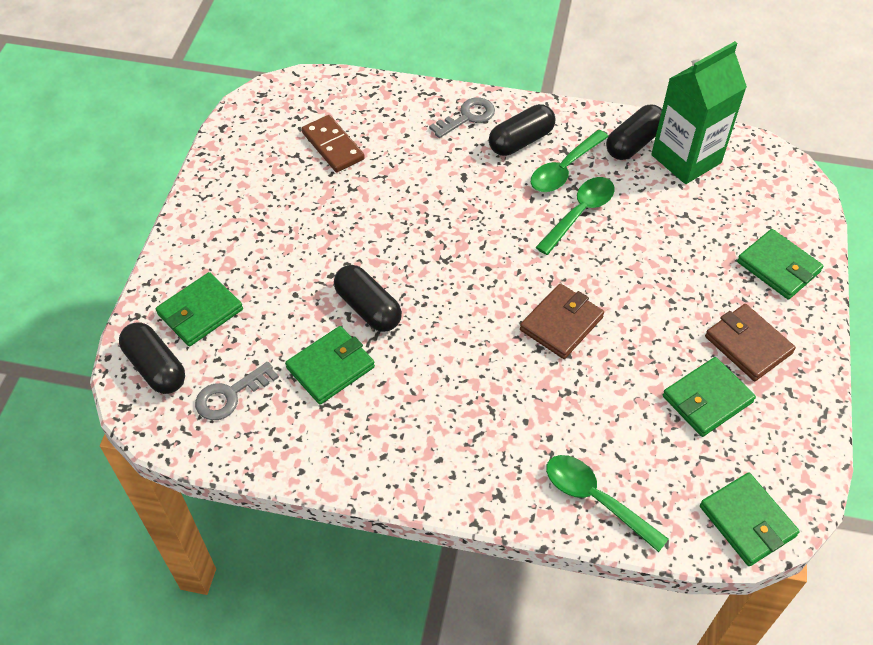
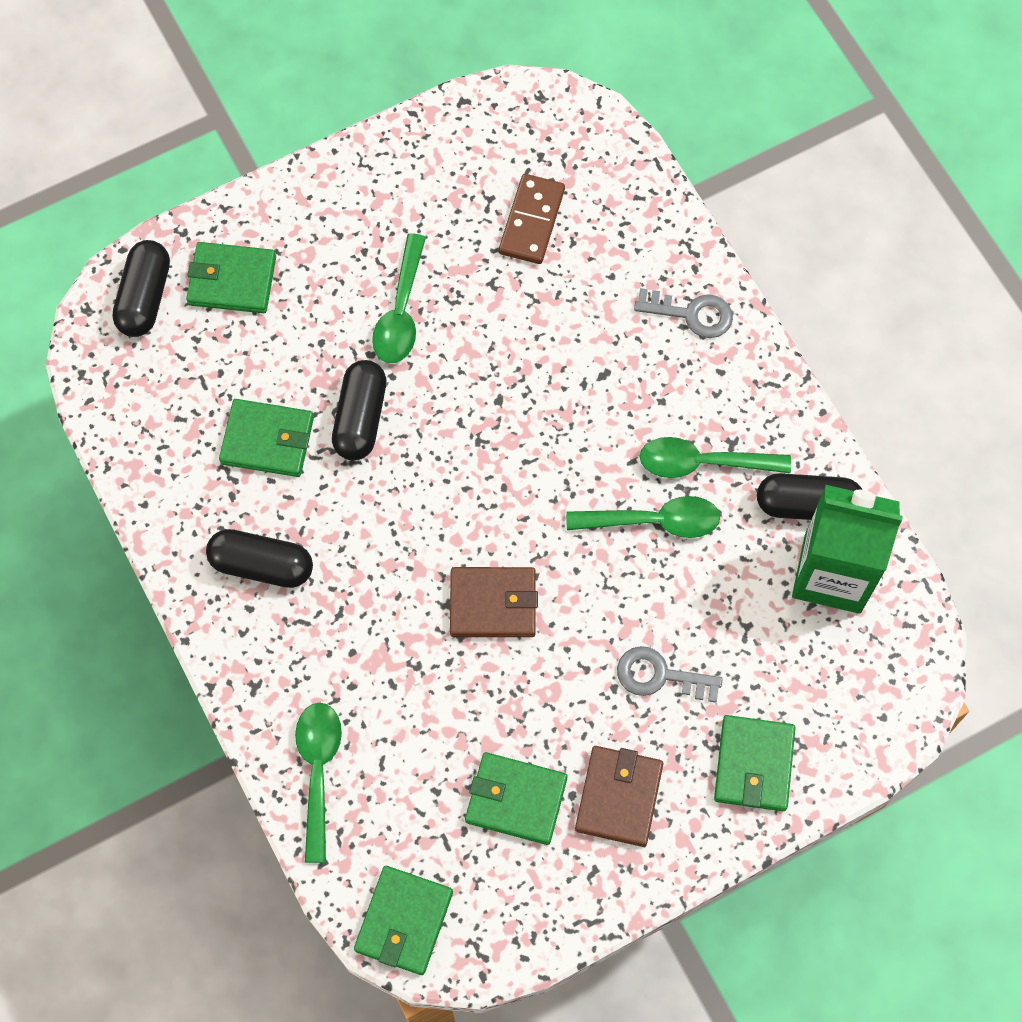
camera: 50 degrees right, 15 degrees up
grey key [195,362,279,420] -> grey key moved to [617,646,723,702]
black capsule [489,104,555,156] -> black capsule moved to [206,529,313,588]
none -> green spoon [372,233,426,363]

